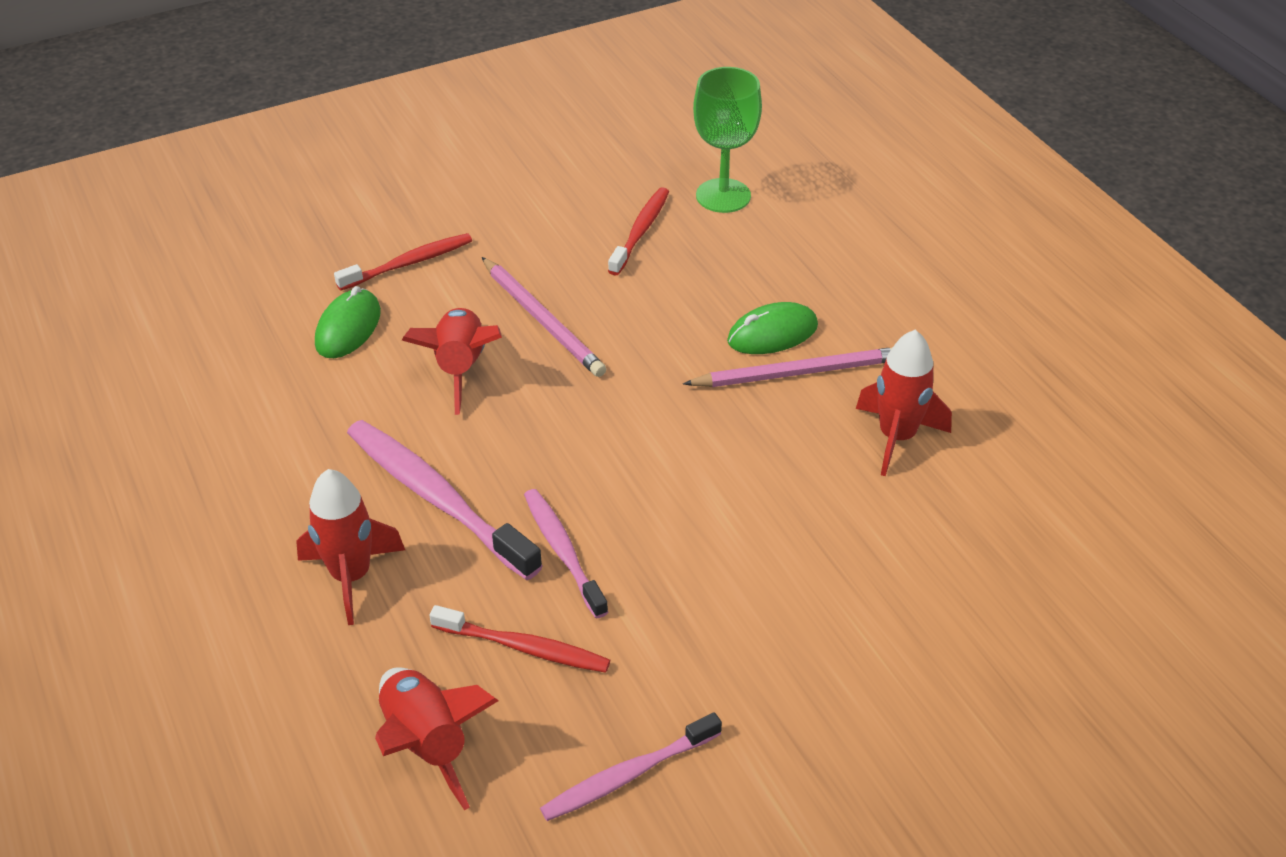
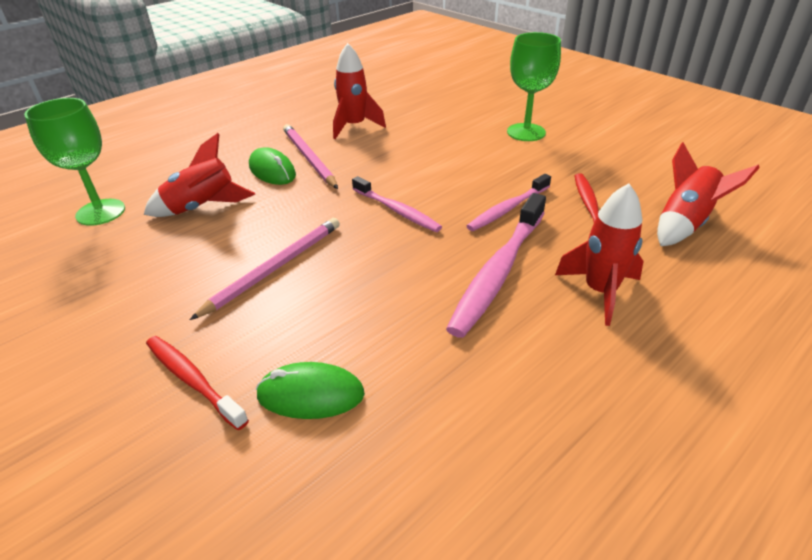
camera: 105 degrees left, 5 degrees down
red rocket [402,308,502,415] -> red rocket moved to [144,133,255,217]
pink toothbrush [540,712,722,821] -> pink toothbrush moved to [352,176,442,232]
red toothbrush [608,187,669,276] -> none
none -> green goblet [507,32,561,141]

